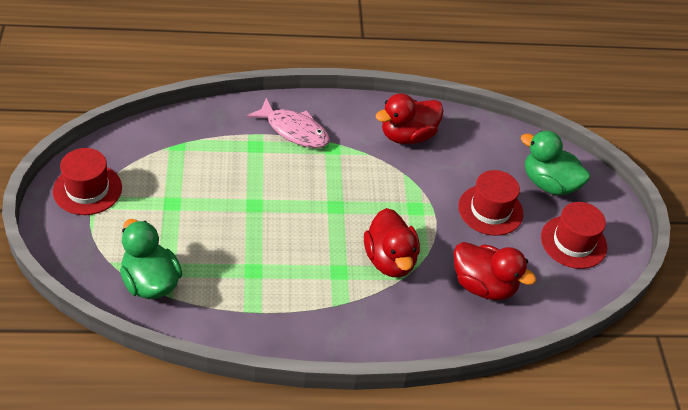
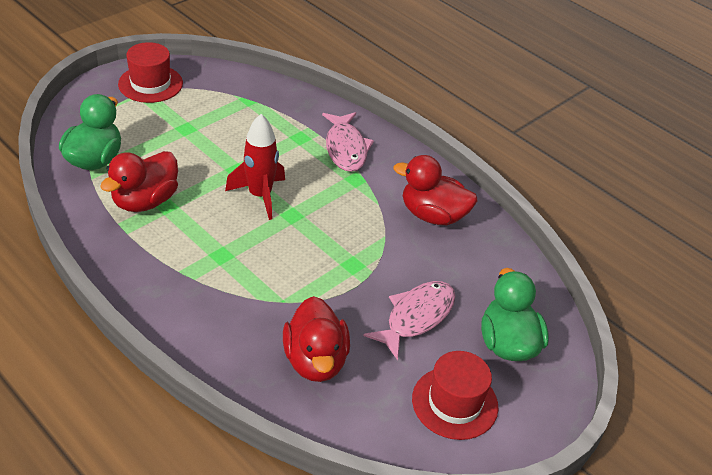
camera: 50 degrees right, 5 degrees down
red duck [364,208,420,278] -> red duck moved to [100,151,178,212]
red hat [458,170,523,236] -> pink fish [363,281,455,360]
none -> red rocket [225,114,285,220]

